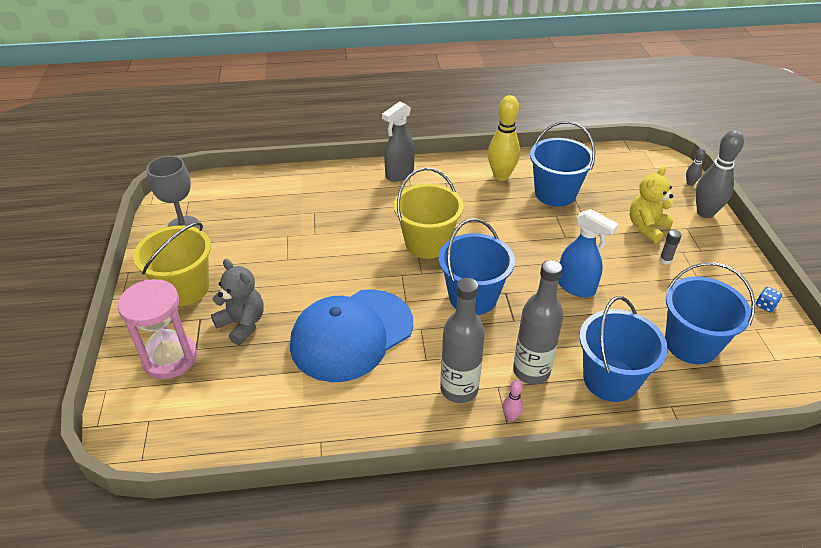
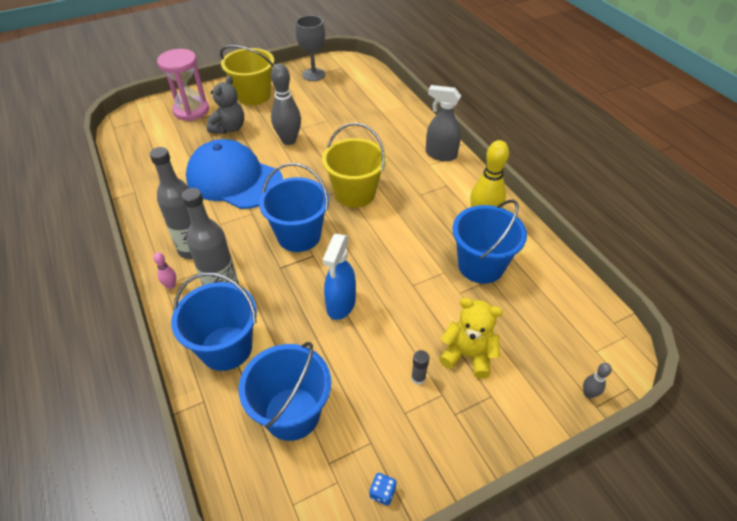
camera: 70 degrees right, 5 degrees up
grey bowling pin [696,130,744,218] -> grey bowling pin moved to [271,63,301,145]

